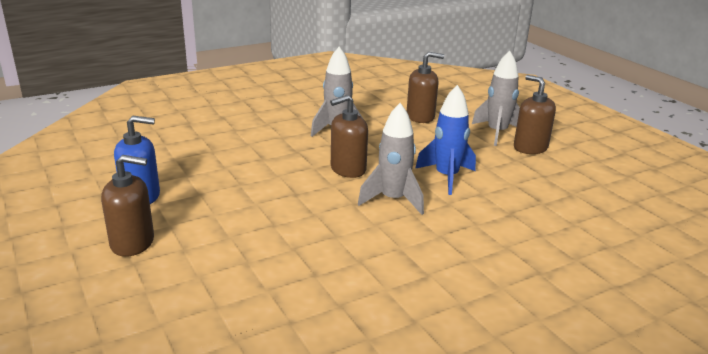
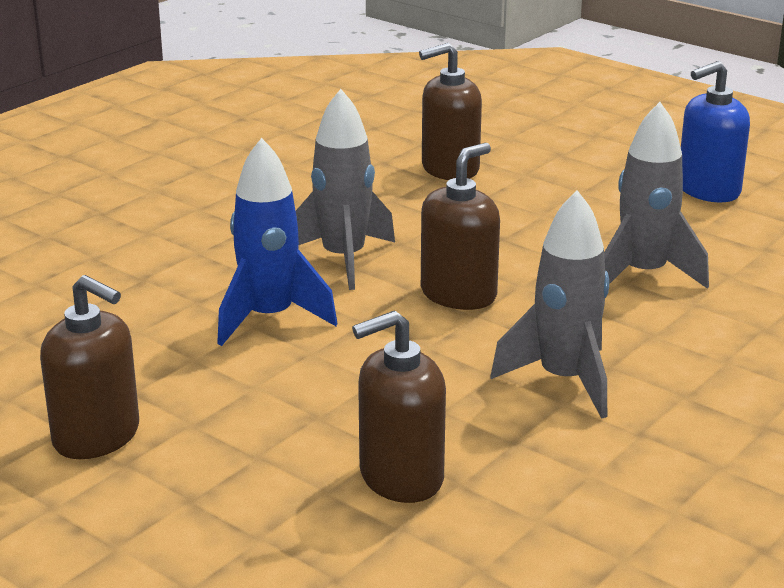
camera: 160 degrees right, 0 degrees up
brown soap dispenser [101,155,154,257] -> brown soap dispenser moved to [419,43,482,180]
grey rocket [472,51,520,146] -> grey rocket moved to [604,102,709,289]

